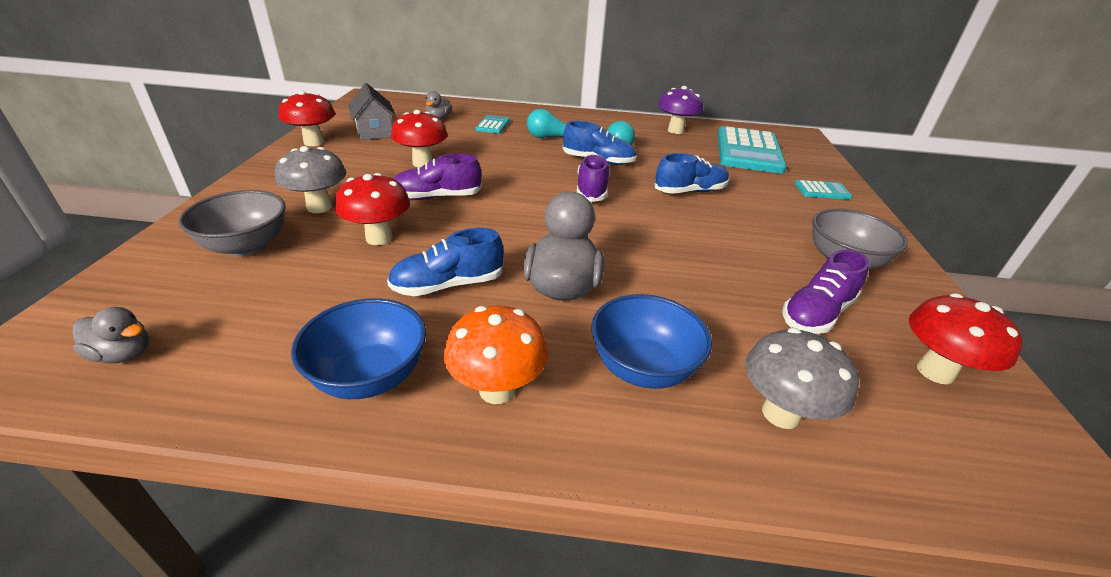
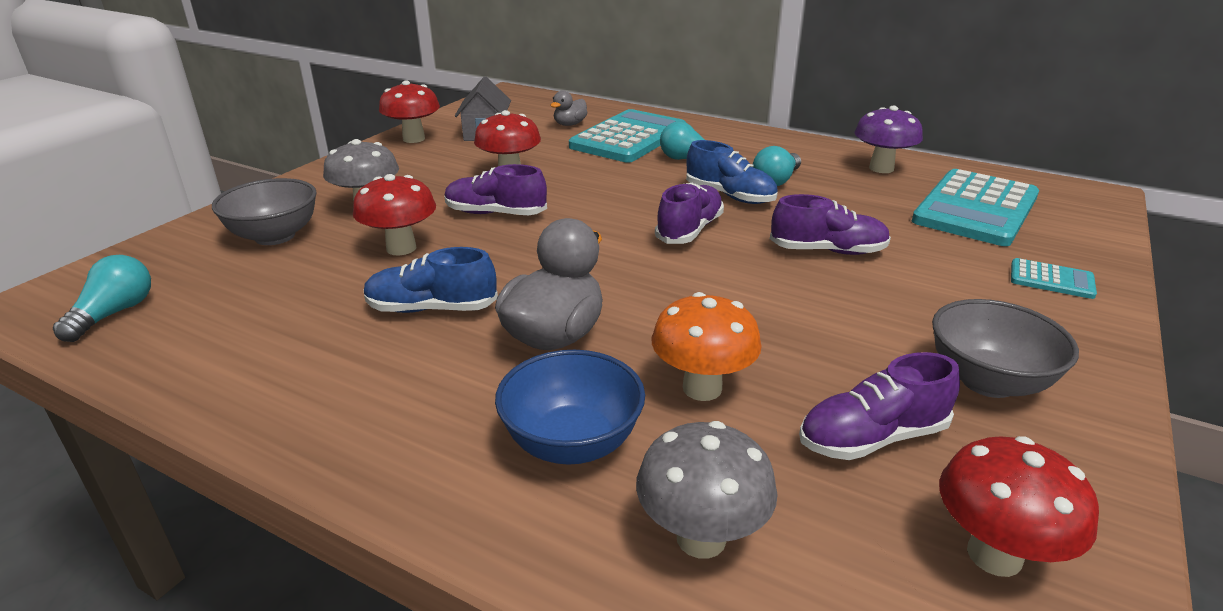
camera: 25 degrees right, 5 degrees down
grey duck [73,307,150,363] -> turquoise light bulb [53,255,151,342]
blue bowl [291,298,426,399] -> none
orange mushroom [444,305,548,404] -> orange mushroom moved to [652,292,762,401]
turquoise calculator [475,115,510,134] -> turquoise calculator [569,109,686,163], size x2.23
blue shoe [655,153,729,194] -> purple shoe [770,194,891,255]

